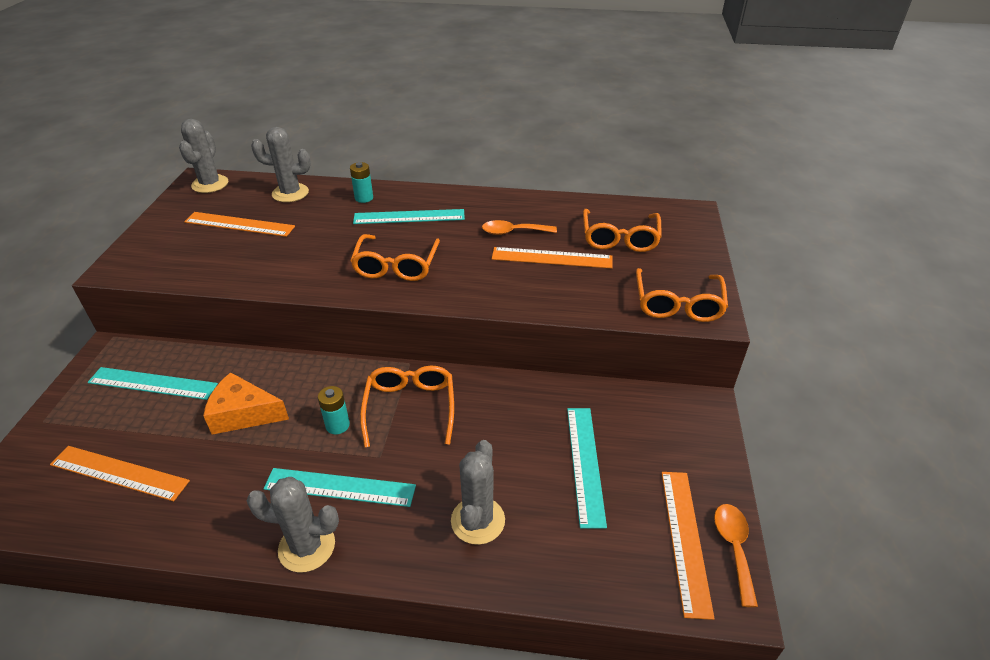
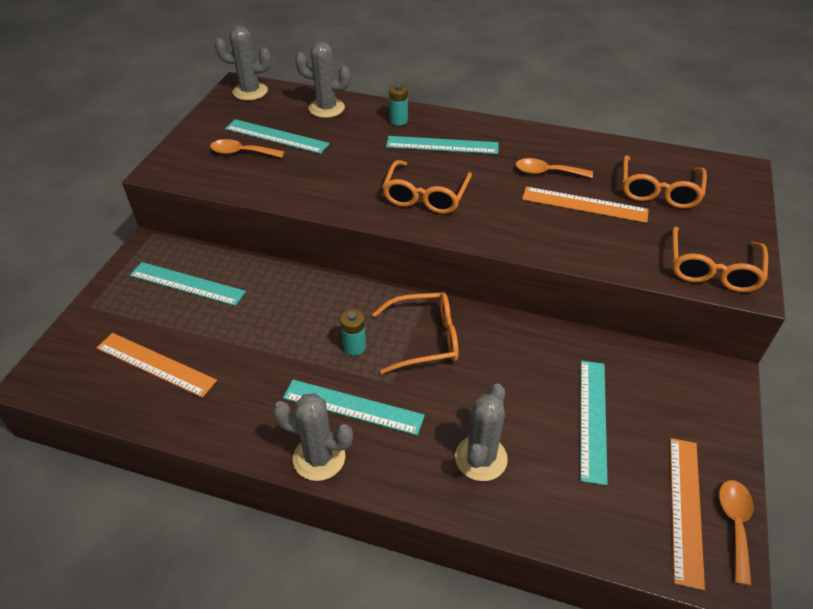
camera: 10 degrees right, 5 degrees up
grey cactus [179,119,228,193] -> grey cactus turned 75 degrees clockwise [215,25,271,100]
orange ruler [184,212,295,237] -> turquoise ruler [225,119,330,154]
orange cheese [203,372,289,435] -> none
orange glasses [360,366,454,448] -> orange glasses turned 75 degrees clockwise [372,292,459,374]
none -> orange spoon [210,139,284,158]

